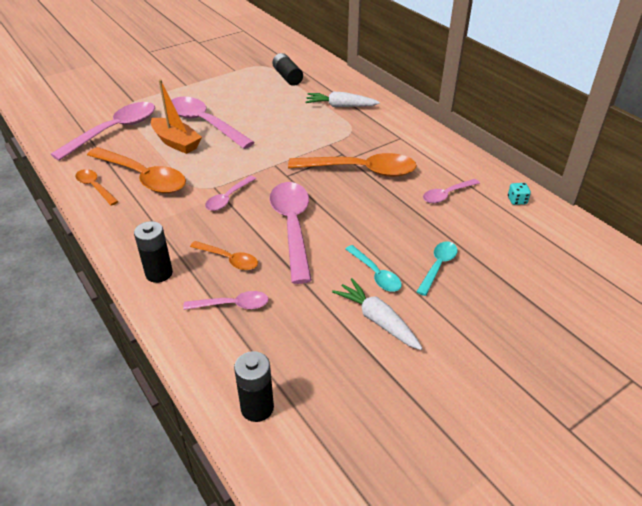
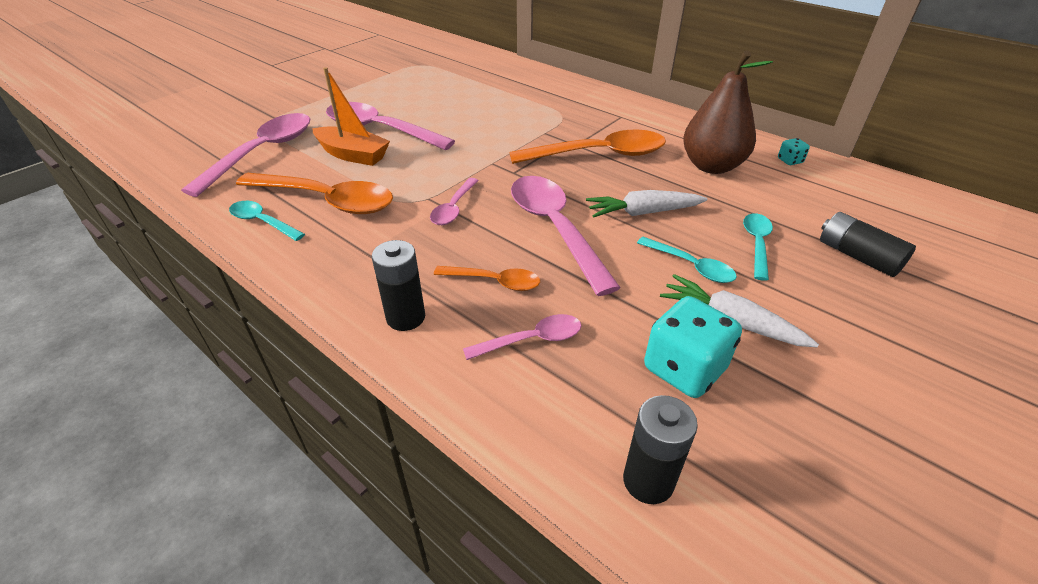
camera: 15 degrees left, 0 degrees up
orange spoon [75,169,119,206] -> turquoise spoon [229,201,305,241]
black battery [272,53,303,86] -> black battery moved to [820,212,916,277]
white carrot [305,91,380,107] -> white carrot moved to [586,190,707,218]
pink spoon [423,179,480,203] -> brown pear [683,50,773,174]
none -> turquoise dice [644,296,742,398]

